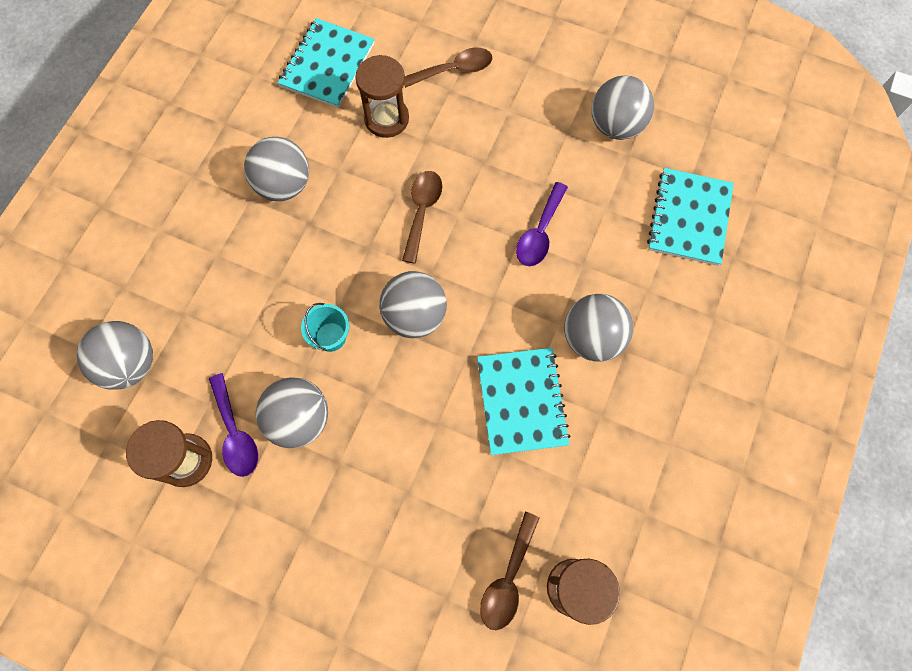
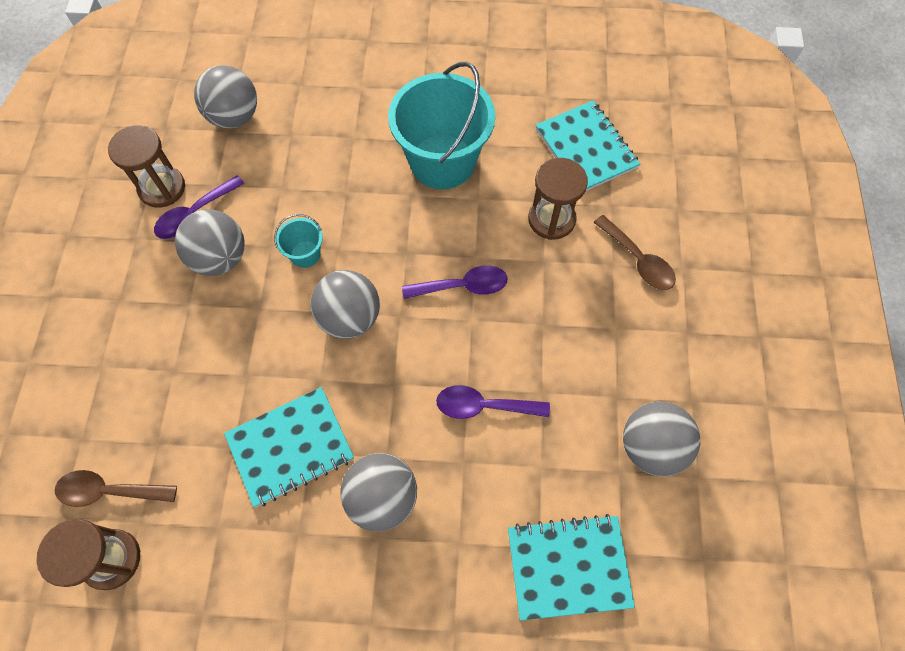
camera: 70 degrees right, 5 degrees down
grey ball [244,137,309,201] -> turquoise bucket [388,62,496,189]
turquoise notebook [278,18,375,108] -> turquoise notebook turned 60 degrees clockwise [536,100,640,191]
brown spoon [402,171,442,263] -> purple spoon [402,265,508,299]

